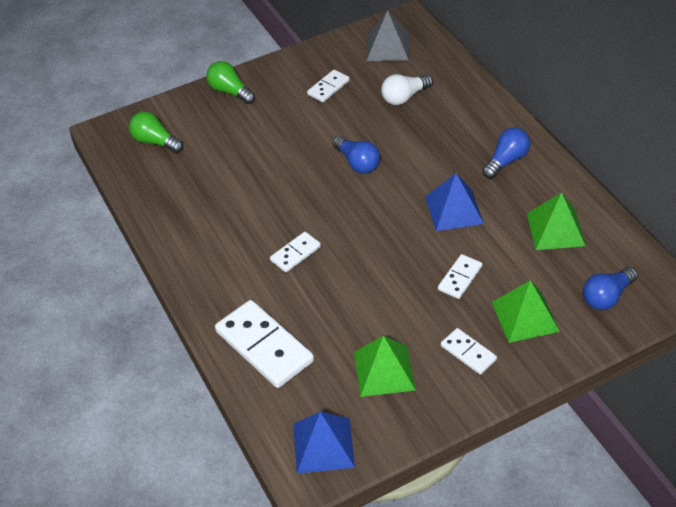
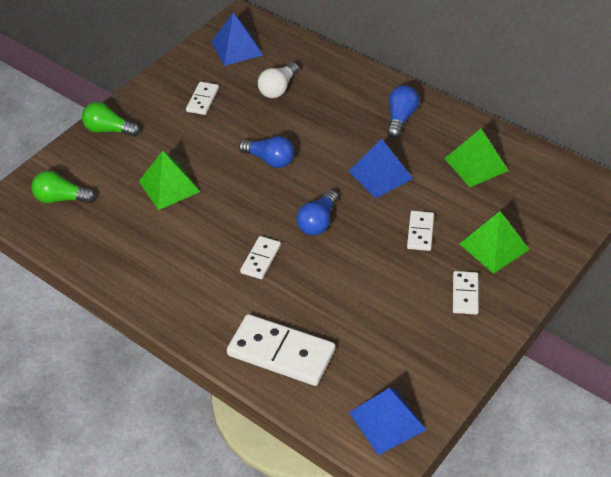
camera: 25 degrees left, 0 degrees up
green pyramid [354,336,415,397] -> green pyramid moved to [139,151,200,210]
grey pyramid [366,10,409,61] -> blue pyramid [211,12,263,66]
white domino [441,328,497,375] -> white domino turned 75 degrees clockwise [453,271,479,314]
blue light bulb [583,267,638,310] -> blue light bulb moved to [296,190,338,236]

